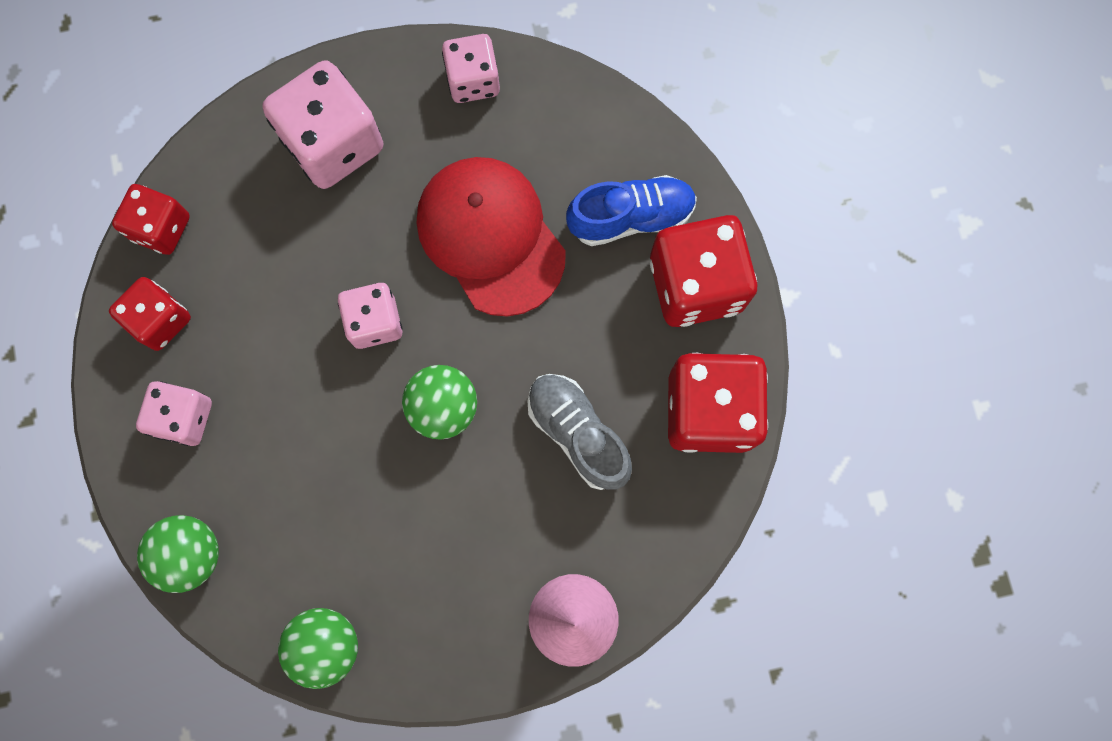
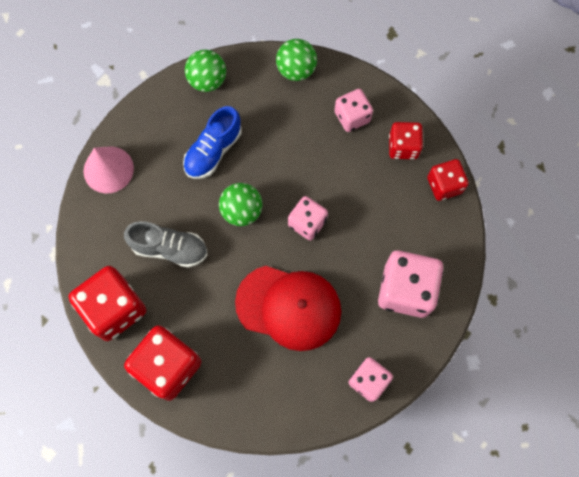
camera: 140 degrees right, 5 degrees down
blue shoe [566,175,697,246] -> blue shoe moved to [183,106,242,179]

